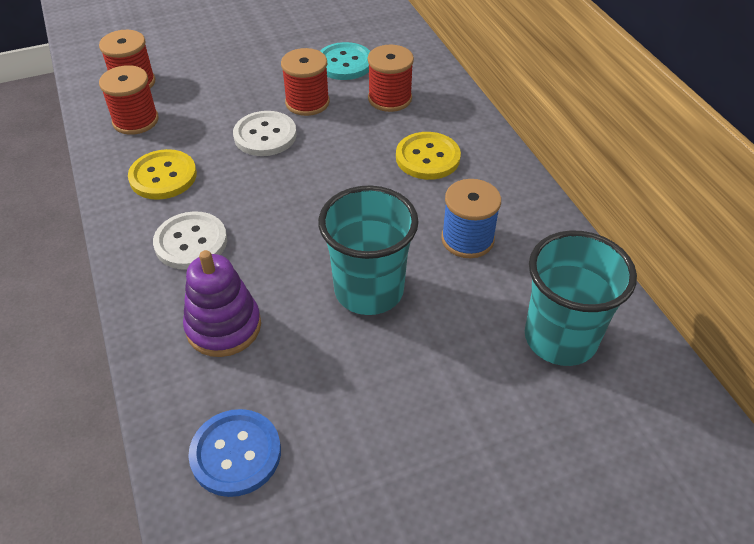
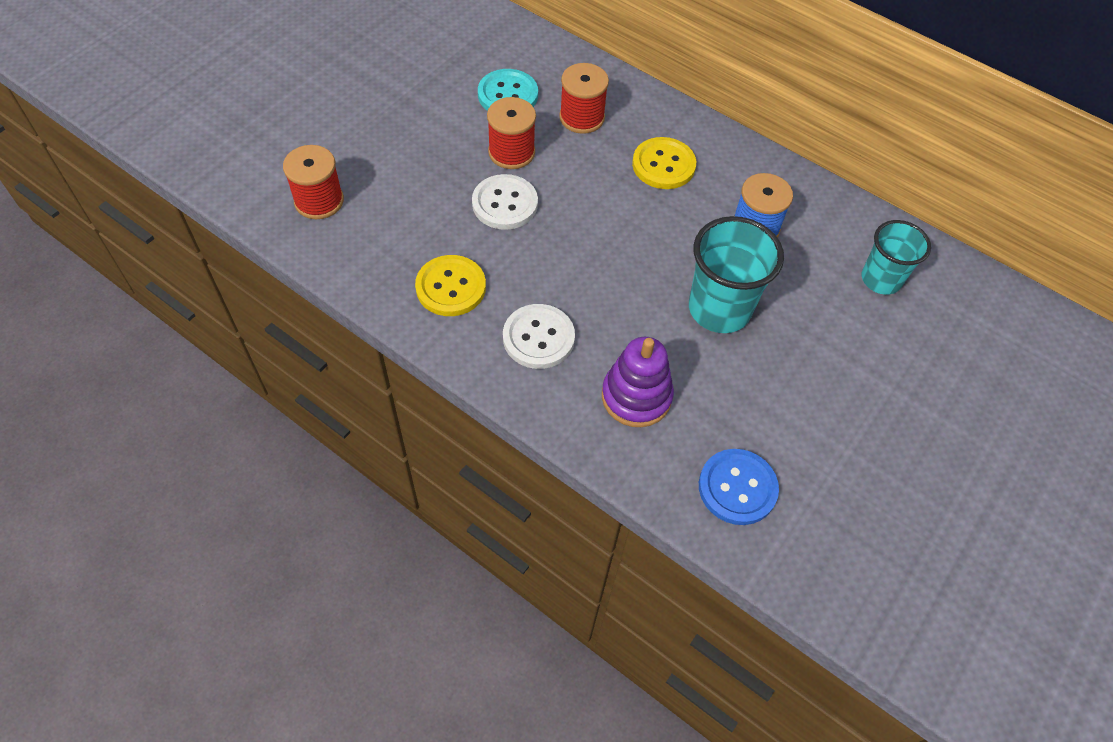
camera: 35 degrees left, 10 degrees up
red spool [99,65,159,135] -> none
turquoise cup [525,230,637,366] -> turquoise cup [862,220,931,295], size x0.66

